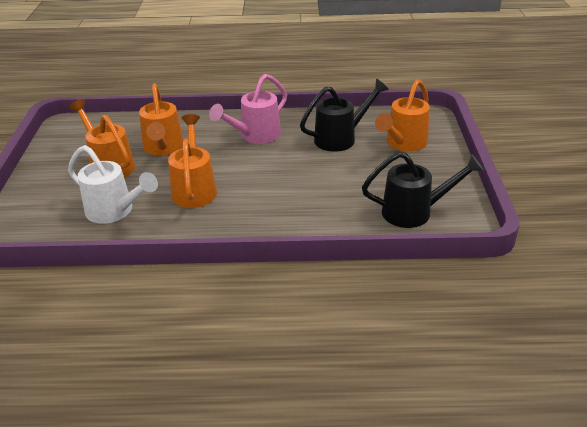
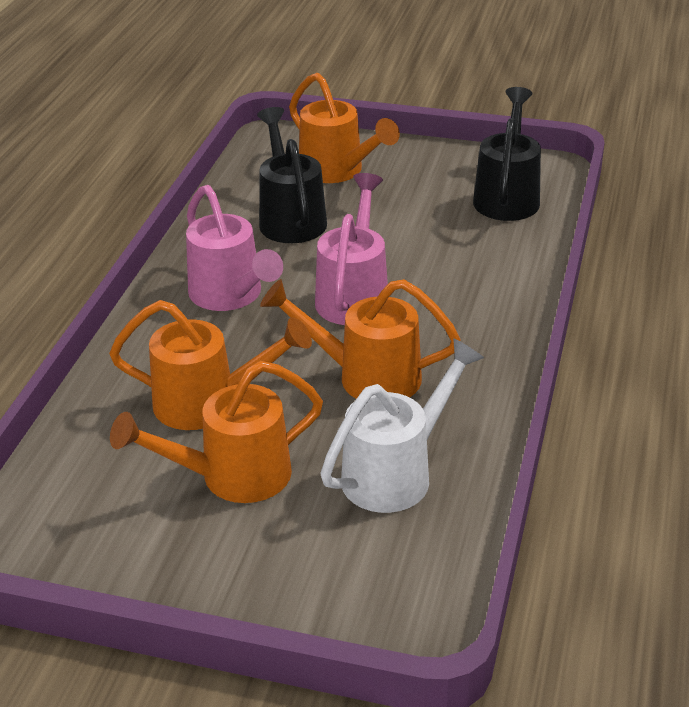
camera: 75 degrees left, 0 degrees up
none -> pink watering can [315,173,388,325]

